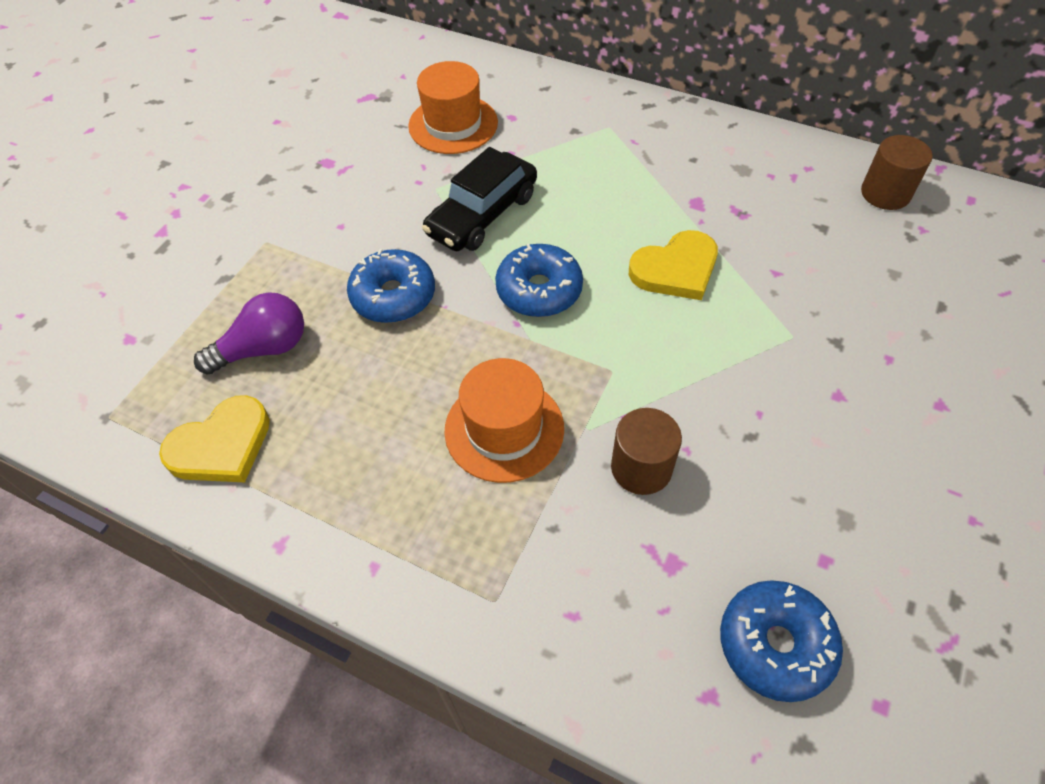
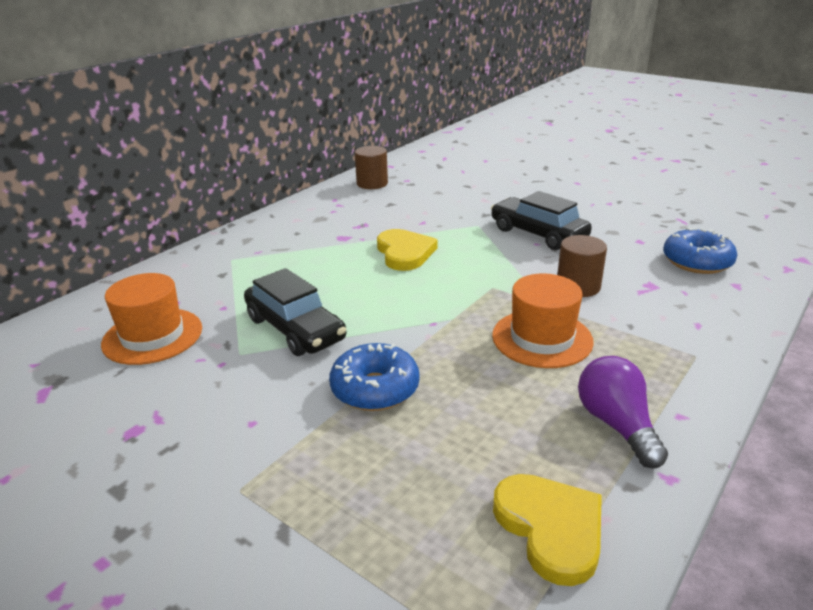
camera: 80 degrees left, 25 degrees down
purple light bulb [194,292,304,374] -> purple light bulb moved to [578,356,668,469]
blue donut [495,244,583,317] -> none
none -> black car [491,191,592,250]

